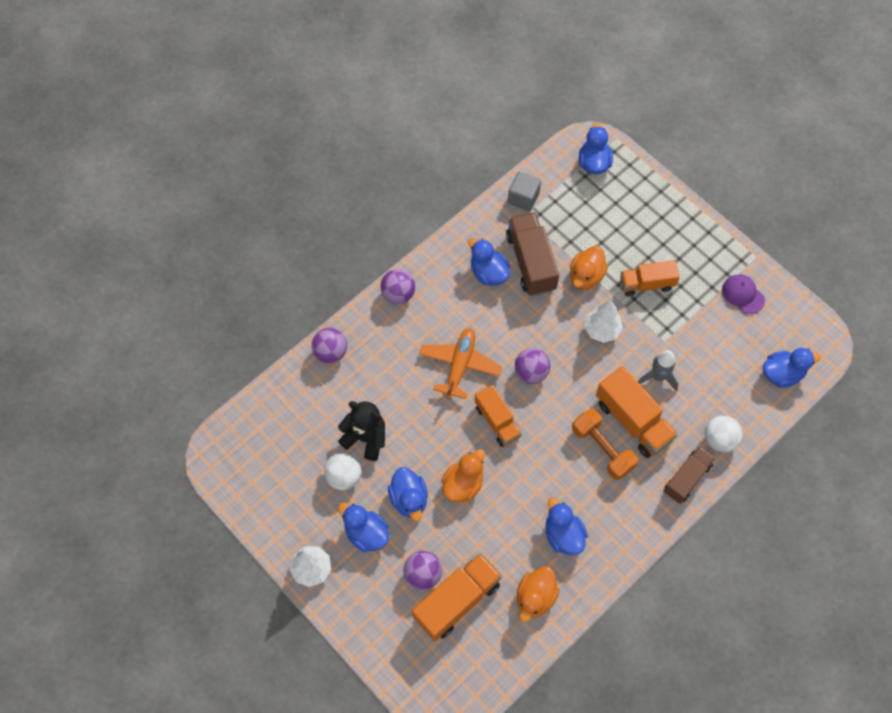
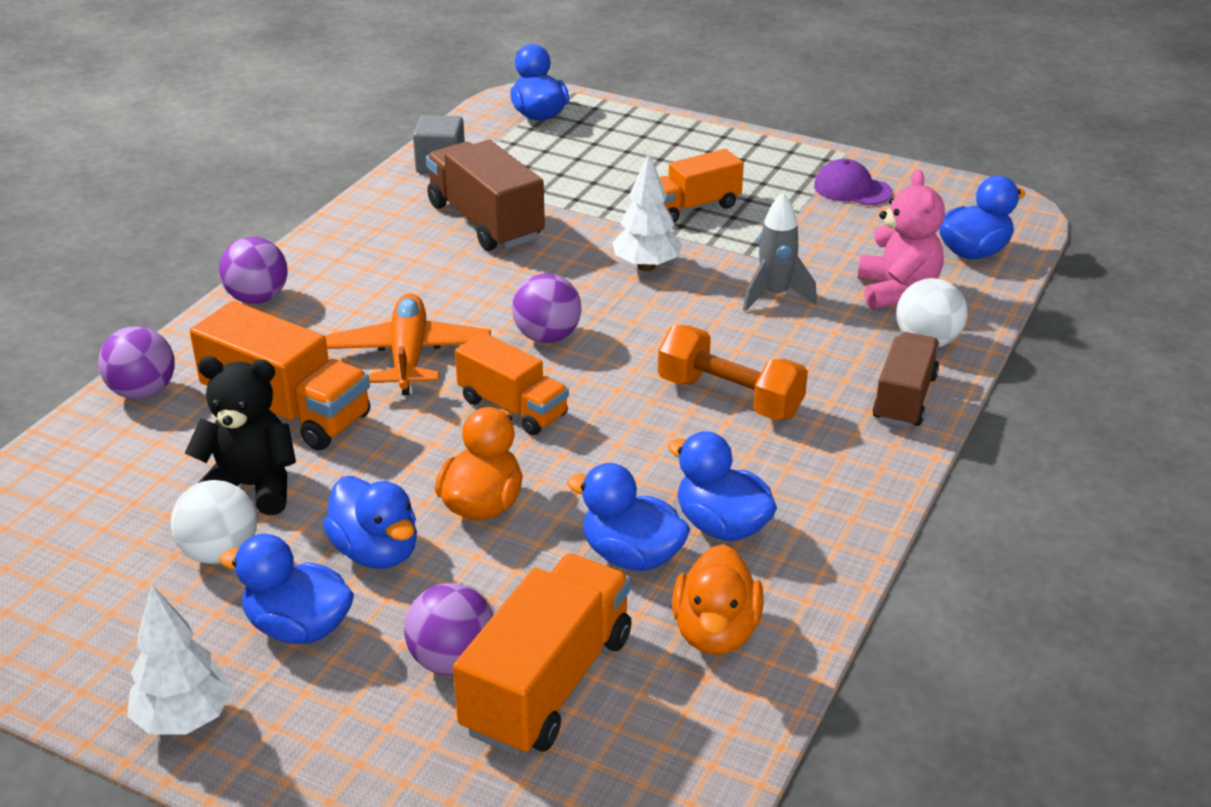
camera: 20 degrees left, 30 degrees down
blue duck [468,238,510,285] -> blue duck moved to [567,463,690,571]
orange duck [570,246,608,290] -> none
orange truck [596,366,678,458] -> orange truck moved to [190,301,370,451]
none -> pink teddy bear [858,170,945,309]

